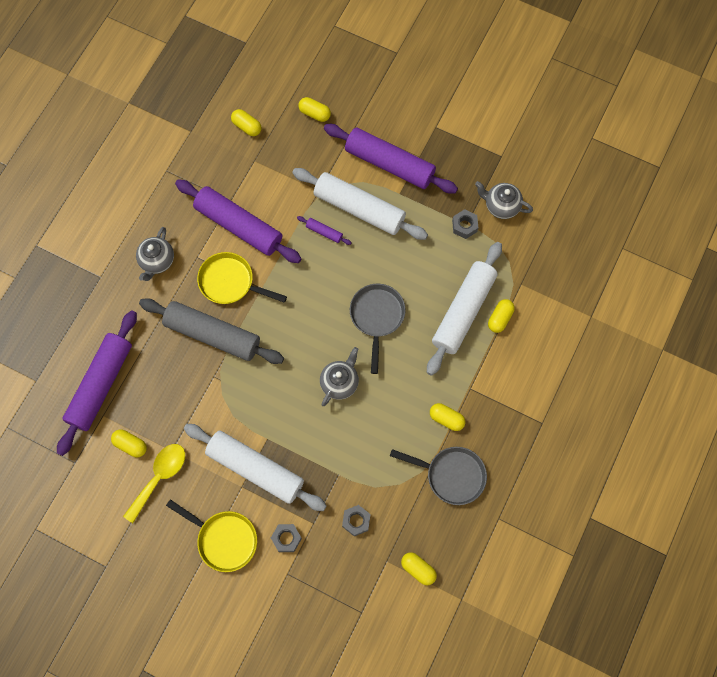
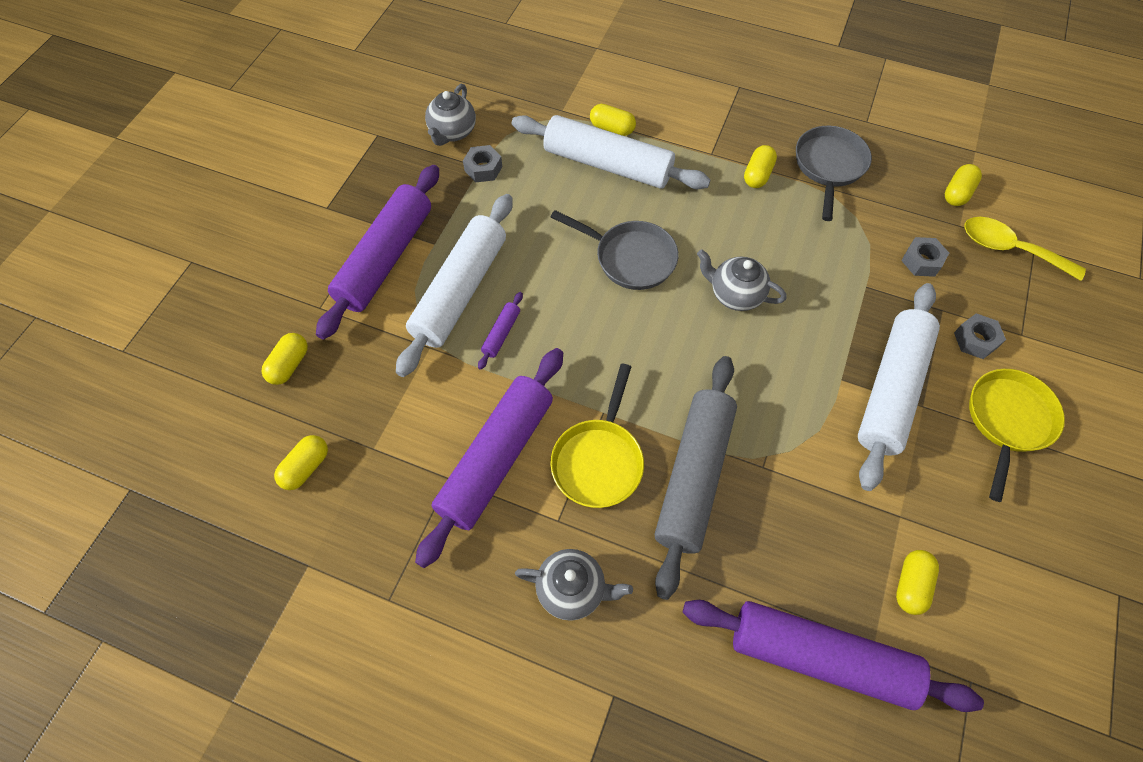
camera: 95 degrees left, 10 degrees down
yellow spoon [123,444,185,523] -> yellow spoon moved to [964,217,1086,281]
grey pan [350,284,406,374] -> grey pan turned 150 degrees counterclockwise [551,210,678,290]

